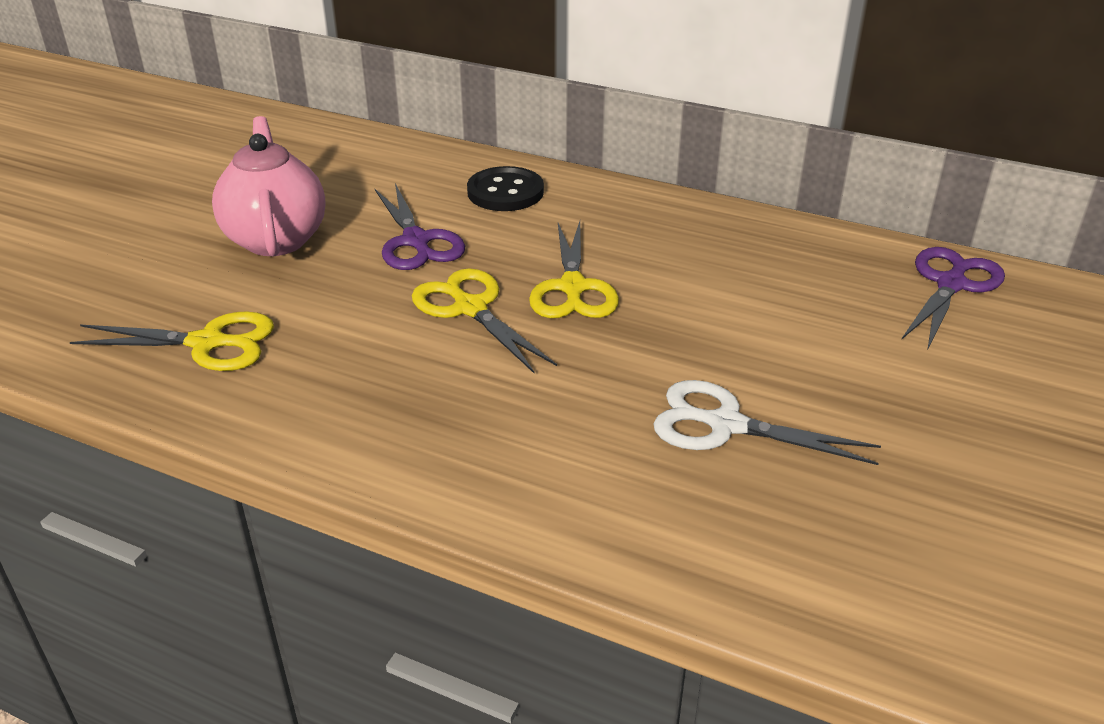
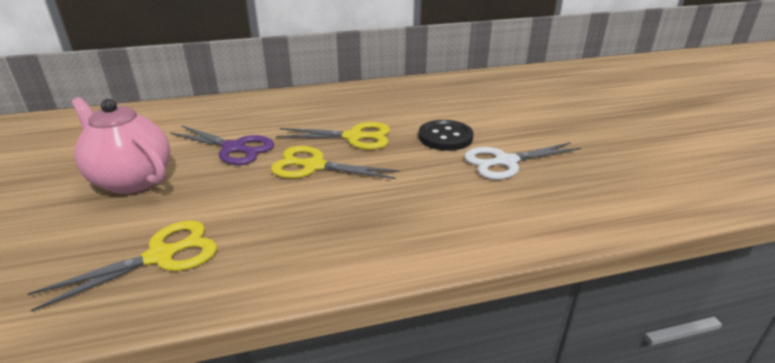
camera: 40 degrees left, 5 degrees down
black button [467,166,544,211] -> black button moved to [418,120,474,151]
yellow scissors [529,221,619,318] -> yellow scissors turned 45 degrees counterclockwise [276,122,390,150]
purple scissors [902,247,1005,348] -> none

